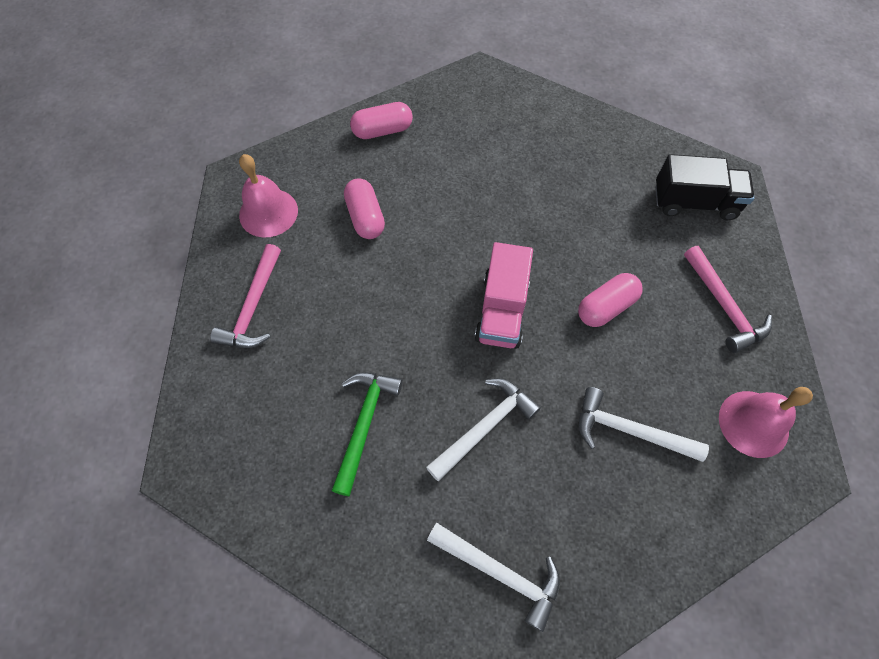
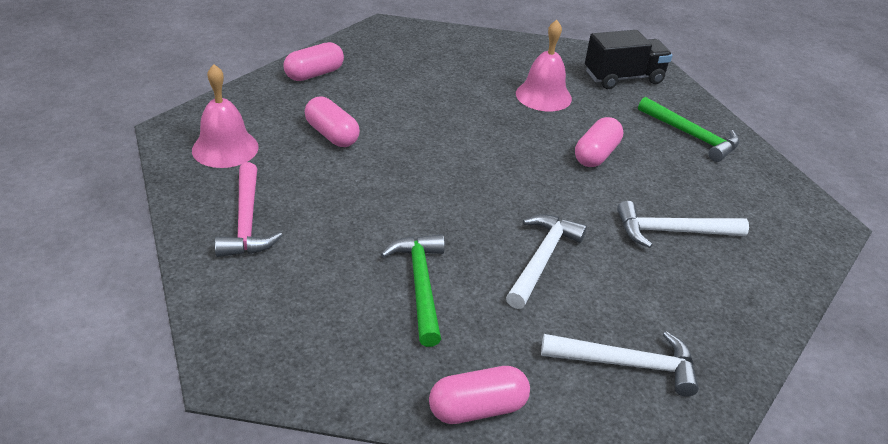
camera: 25 degrees left, 25 degrees down
pink truck [475,242,533,348] -> none
pink hammer [684,246,772,353] -> green hammer [638,97,740,162]
pink bell [719,387,813,458] -> pink bell moved to [516,20,572,111]
none -> pink capsule [429,366,530,424]

